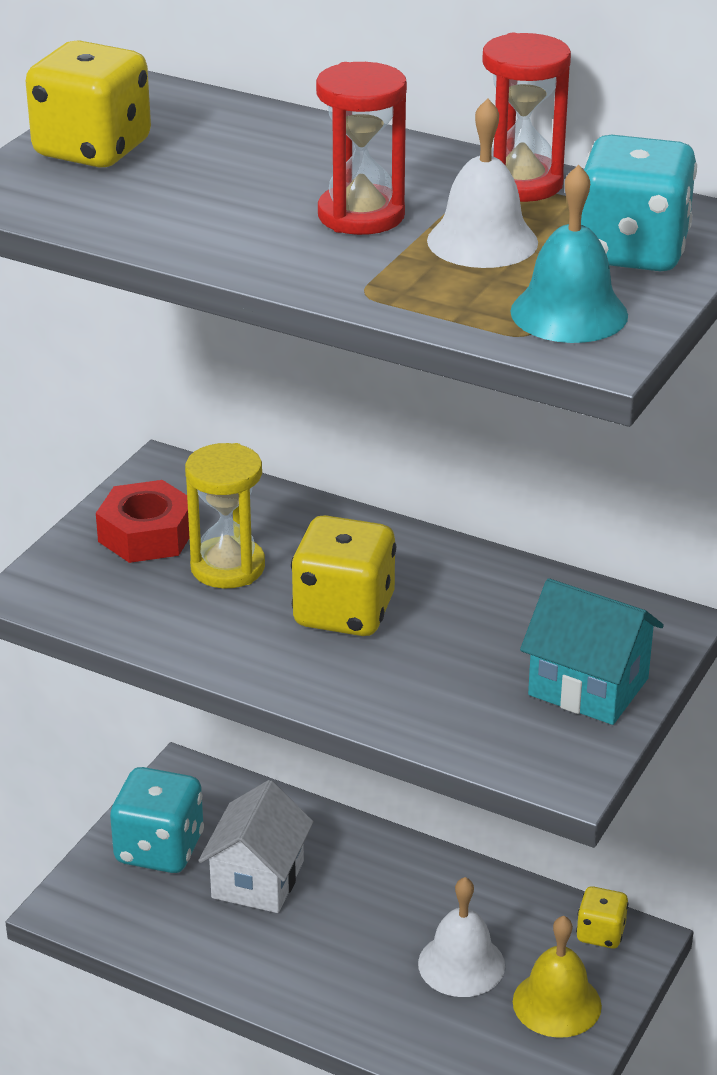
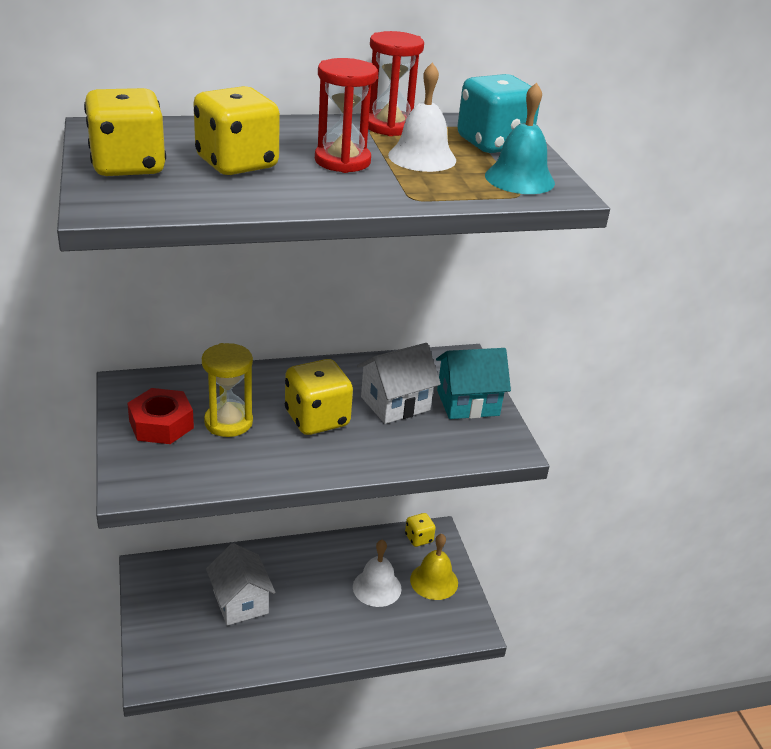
camera: 45 degrees left, 0 degrees up
turquoise dice [110,767,204,873] -> none
none -> yellow dice [193,86,280,175]
none -> white house [357,343,441,424]

